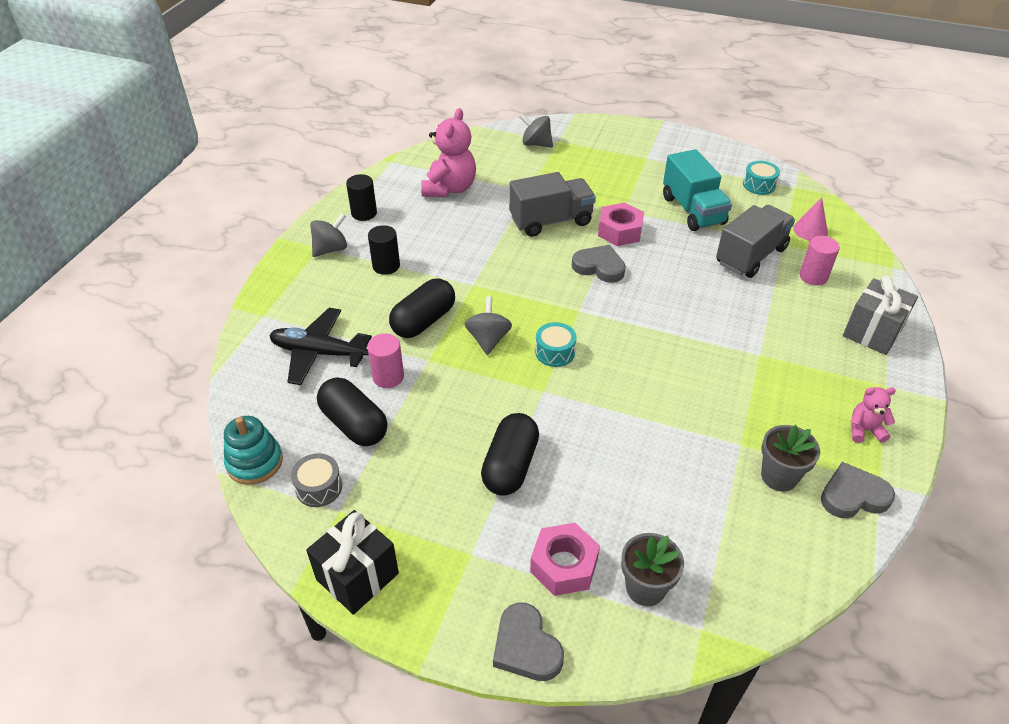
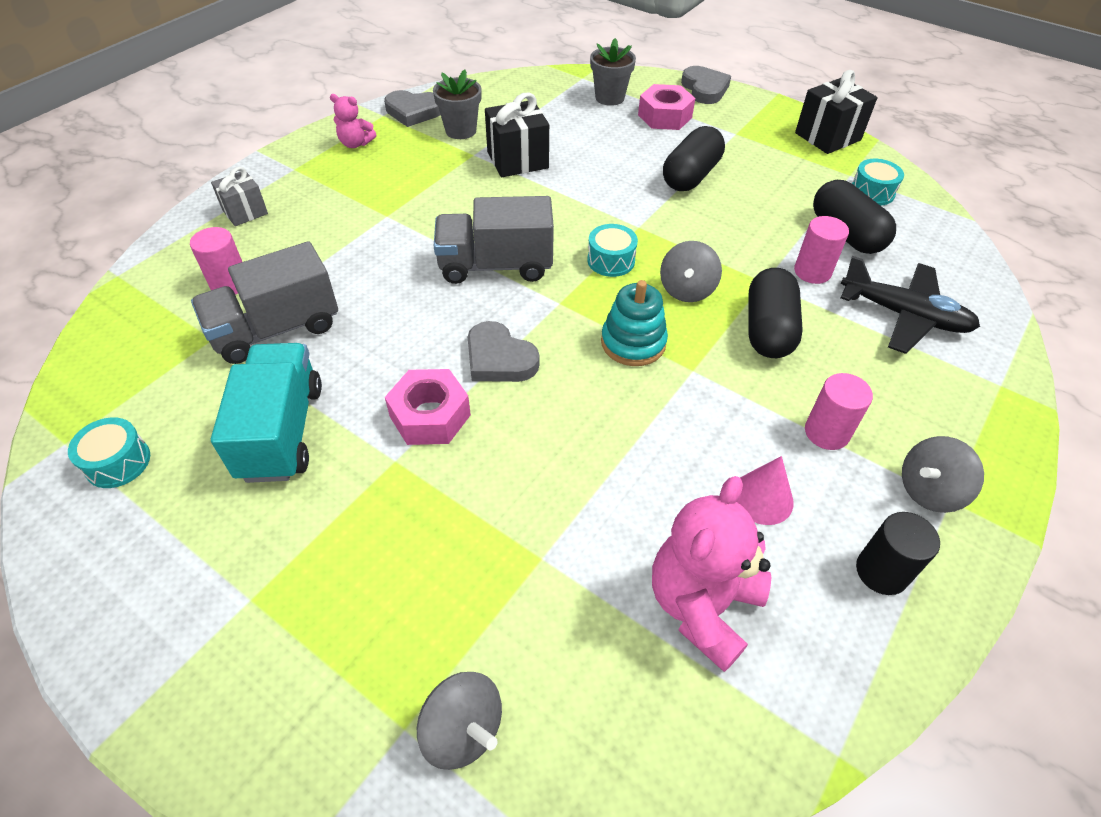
camera: 165 degrees left, 5 degrees up
turquoise stacking toy [224,416,283,485] -> turquoise stacking toy moved to [601,280,668,366]
grey drum [291,453,342,507] -> turquoise drum [852,159,904,206]
black cylinder [368,225,400,275] -> pink cylinder [805,373,873,450]
black capsule [389,279,455,338] -> black capsule turned 45 degrees counterclockwise [748,268,803,358]
grey truck [509,172,596,237] -> grey truck moved to [434,196,554,284]
pink cone [793,197,828,241] -> pink cone moved to [737,456,794,525]
grey gift [843,276,918,355] -> grey gift [211,167,268,226], size x0.64
none -> black gift [485,92,549,177]

